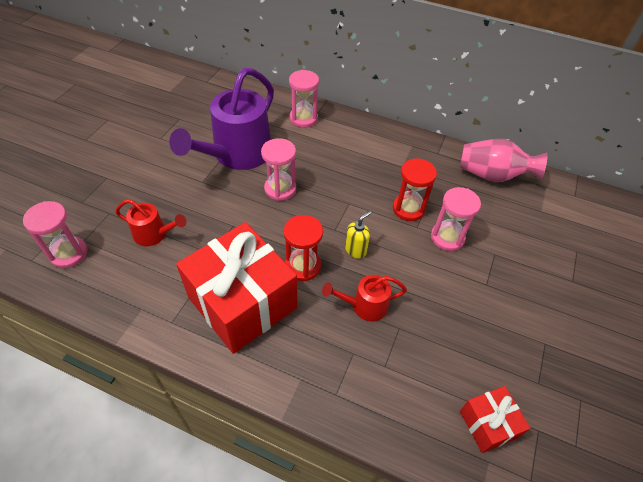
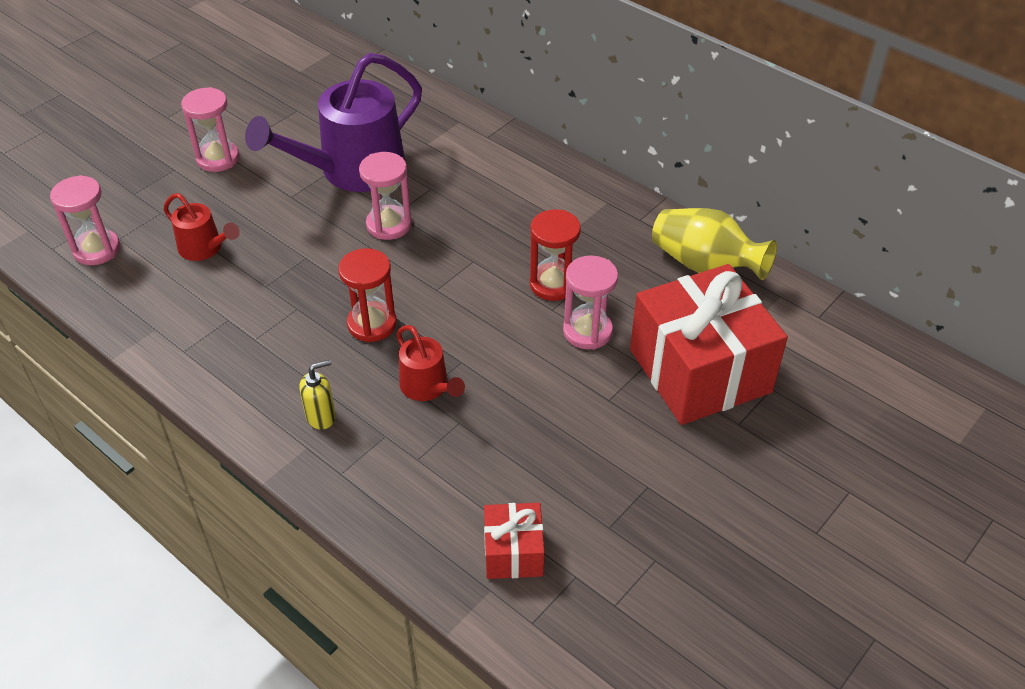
camera: 20 degrees right, 5 degrees down
red gift [176,222,297,354] -> red gift moved to [630,264,788,425]
pink hourglass [289,70,319,128] -> pink hourglass moved to [181,87,239,172]
red watering can [322,275,407,321] -> red watering can turned 135 degrees counterclockwise [396,325,465,401]
yellow soap dispenser [345,211,371,259] -> yellow soap dispenser moved to [300,360,336,430]
pink vase [460,139,548,182] -> yellow vase [652,208,777,280]

